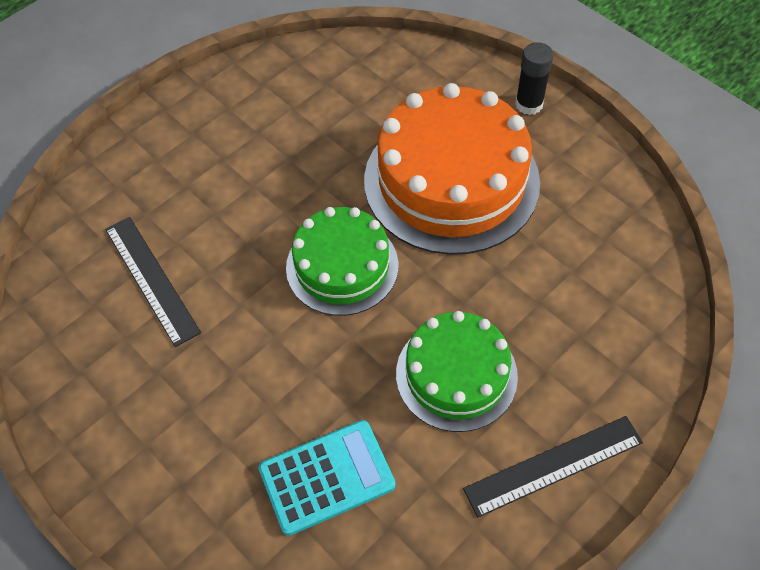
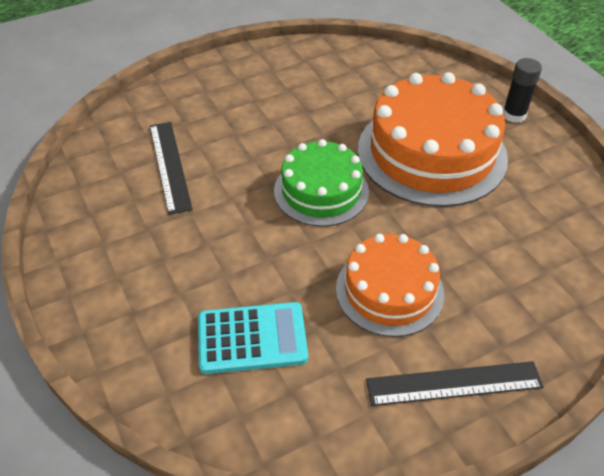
camera: 15 degrees right, 10 degrees down
green cake [396,311,518,432] -> orange cake [336,234,444,337]

